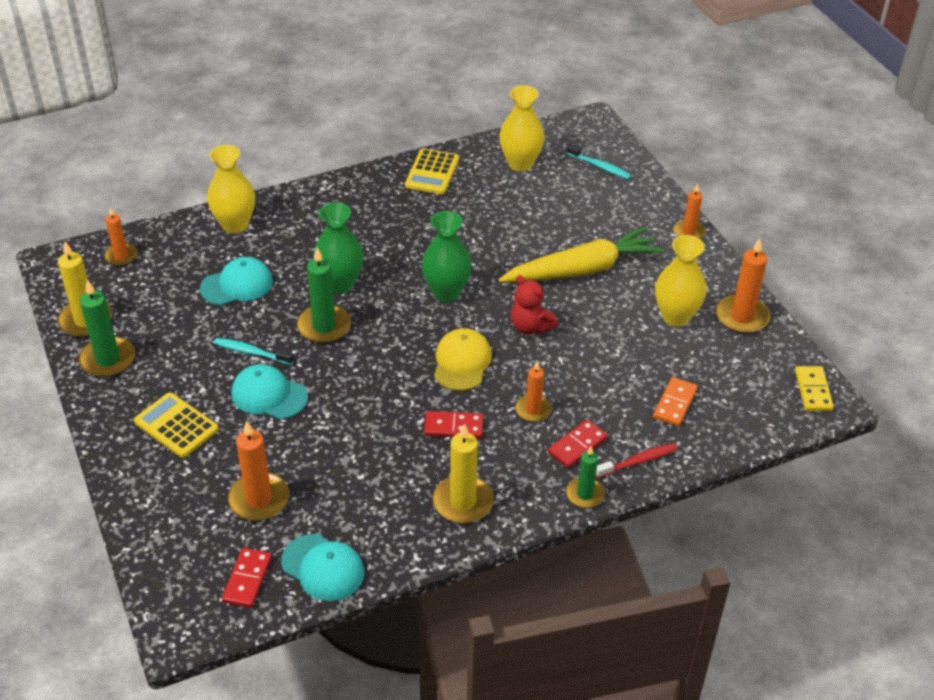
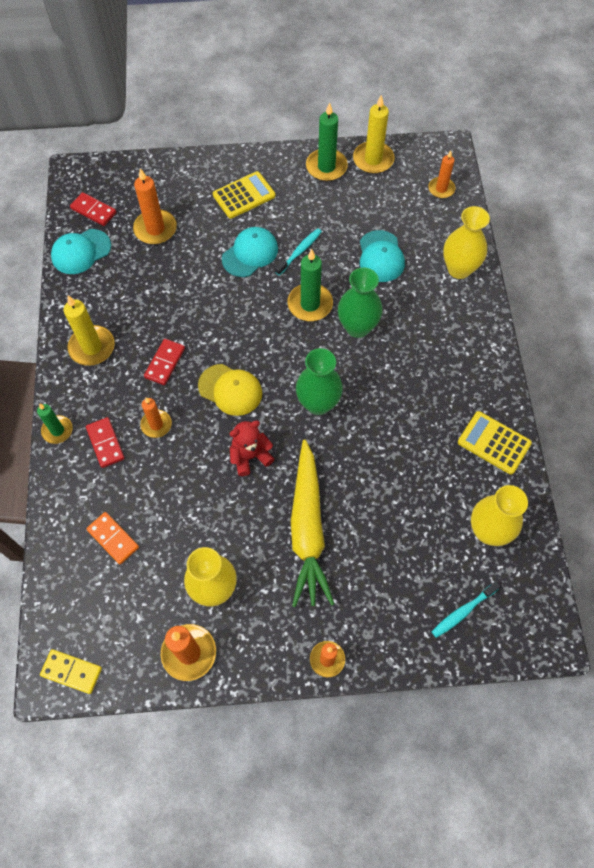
camera: 110 degrees right, 20 degrees up
red toothbrush [596,443,678,478] -> none

